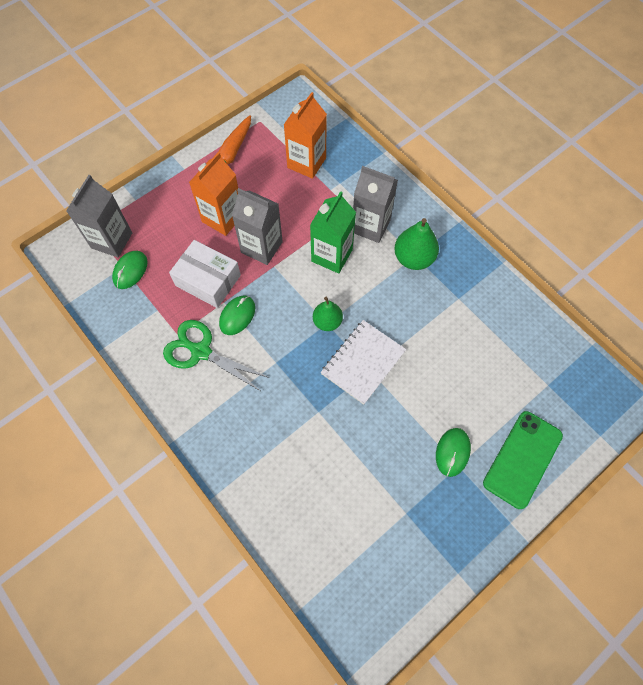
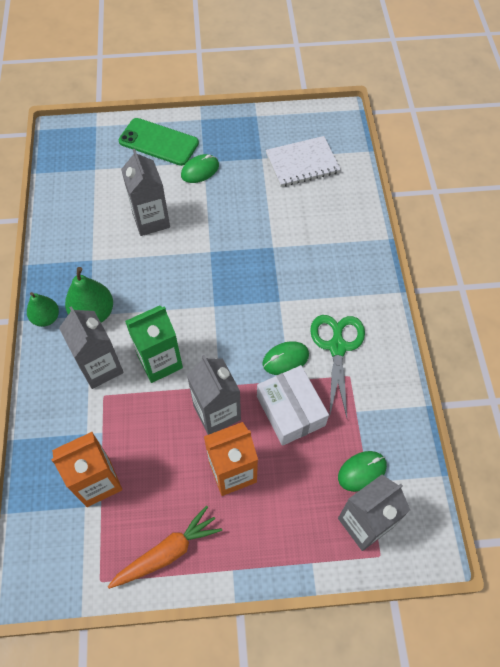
camera: 145 degrees left, 5 degrees down
green scissors [163,320,270,391] -> green scissors turned 150 degrees counterclockwise [310,315,365,418]
green pear [313,297,343,331] -> green pear moved to [27,292,59,327]
white notebook [321,320,406,405] -> white notebook moved to [266,136,341,187]
green phone [483,411,563,509] -> green phone turned 45 degrees clockwise [118,118,199,166]
none -> grey carton [121,149,170,236]

